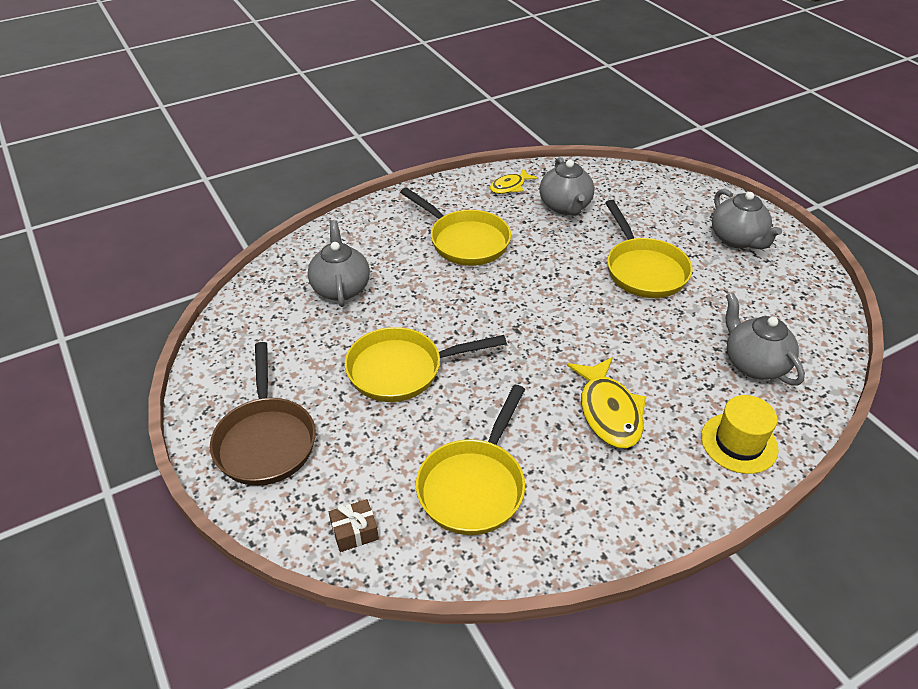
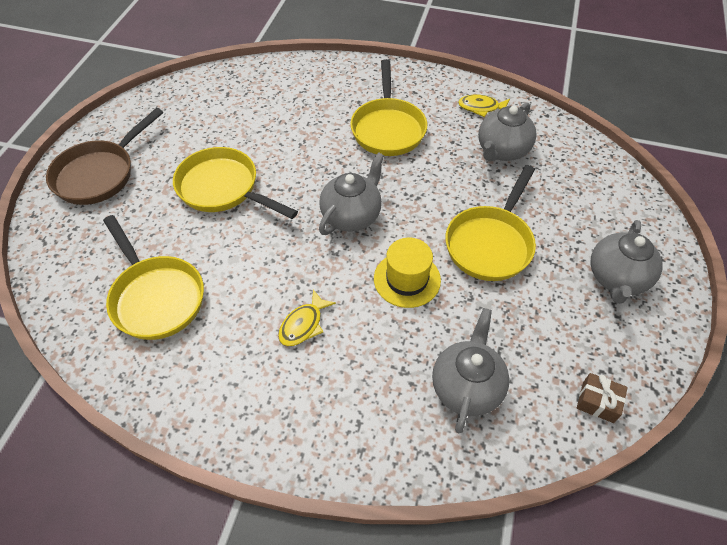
camera: 45 degrees right, 10 degrees up
grey teapot [308,220,370,307] -> grey teapot moved to [319,152,384,235]
brown gift [329,499,379,552] -> brown gift moved to [577,373,628,423]
yellow pan [416,385,525,535] -> yellow pan turned 105 degrees counterclockwise [103,215,204,340]
yellow fish [567,357,647,448] -> yellow fish [278,290,336,346], size x0.60
yellow hat [701,395,779,474] -> yellow hat moved to [374,238,441,308]

